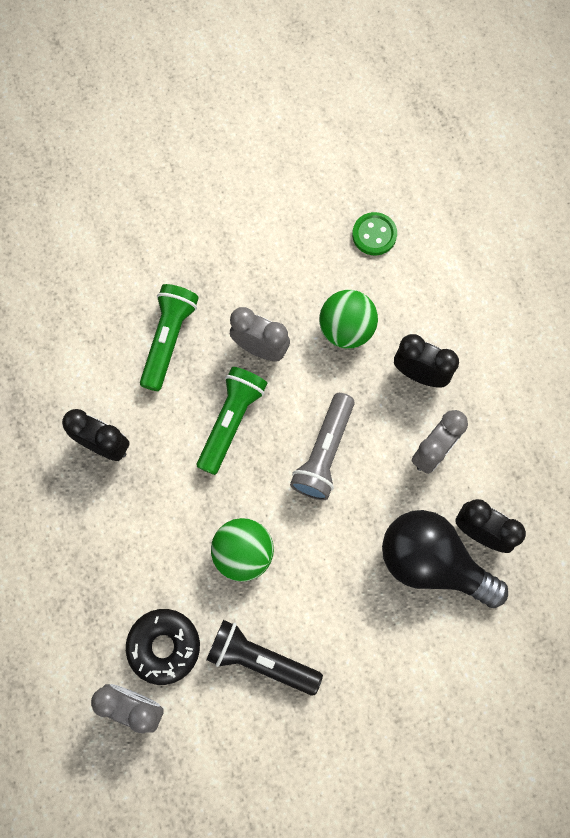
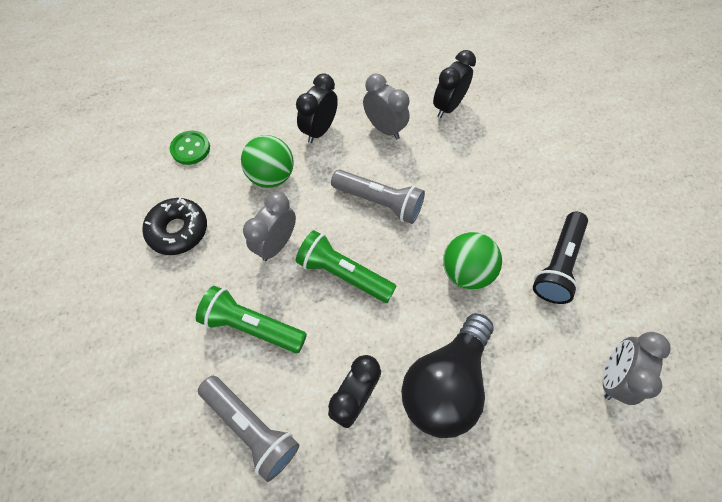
camera: 85 degrees left, 10 degrees down
black donut [126,609,200,685] -> black donut moved to [142,198,207,255]
black light bulb [382,510,508,608] -> black light bulb moved to [401,313,494,438]
none -> grey flashlight [198,376,299,482]

